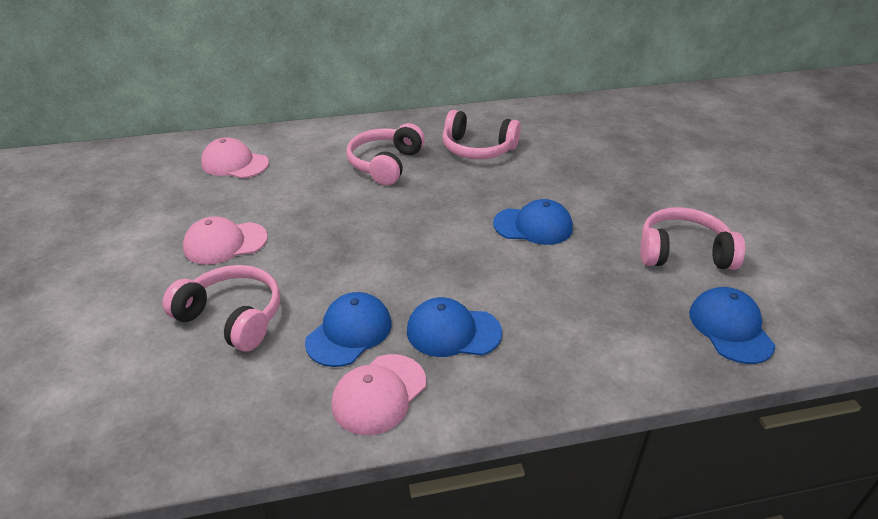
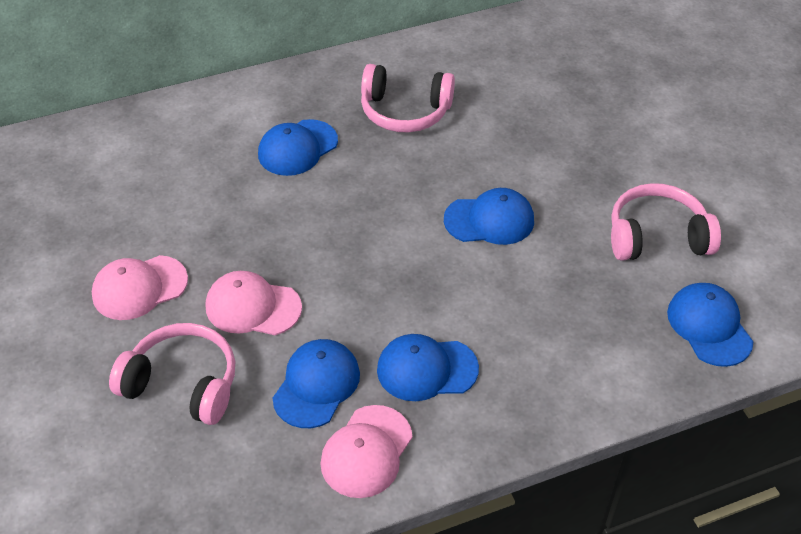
camera: 10 degrees left, 10 degrees up
pink cap [201,137,269,179] -> pink cap moved to [206,271,302,335]
pink headphones [346,123,425,185] -> blue cap [258,119,338,176]

